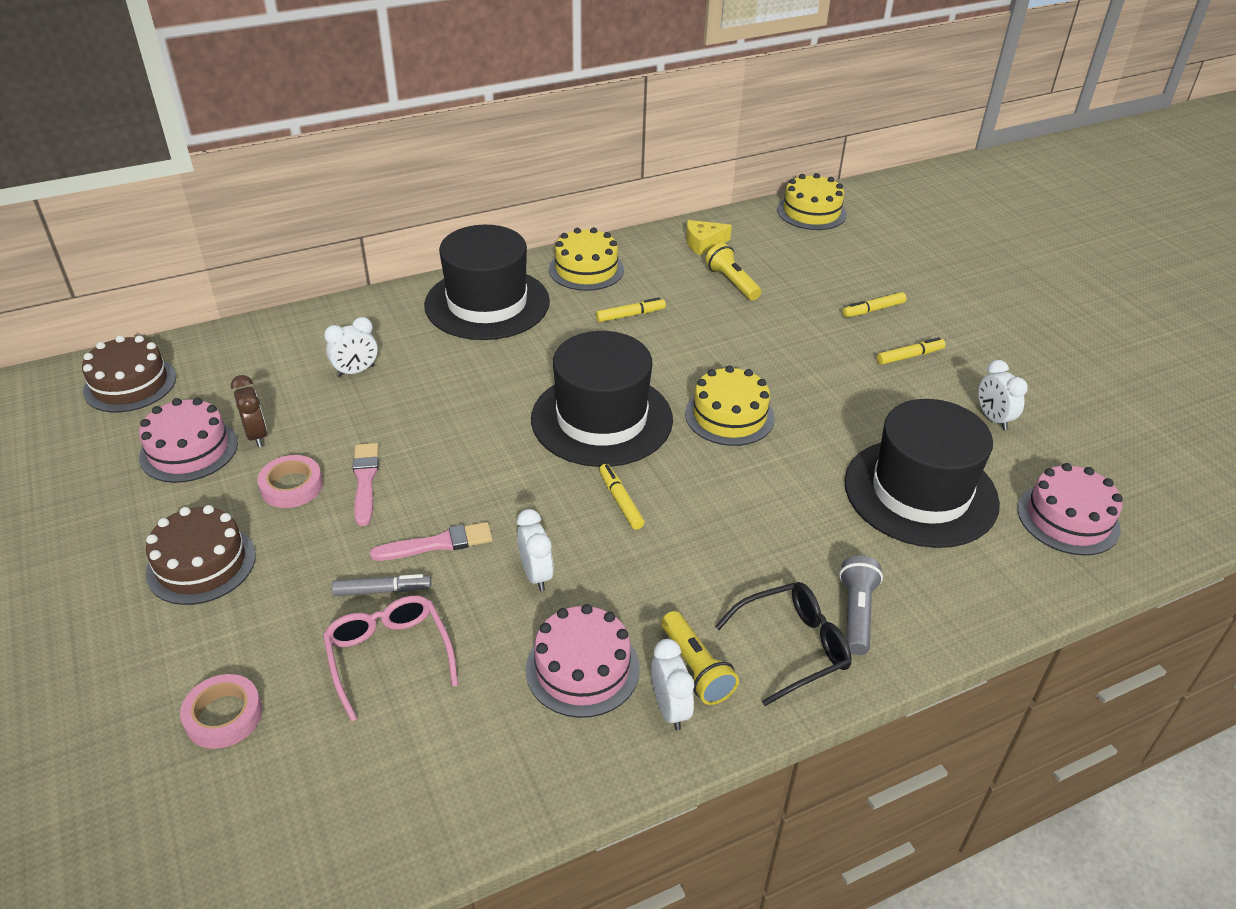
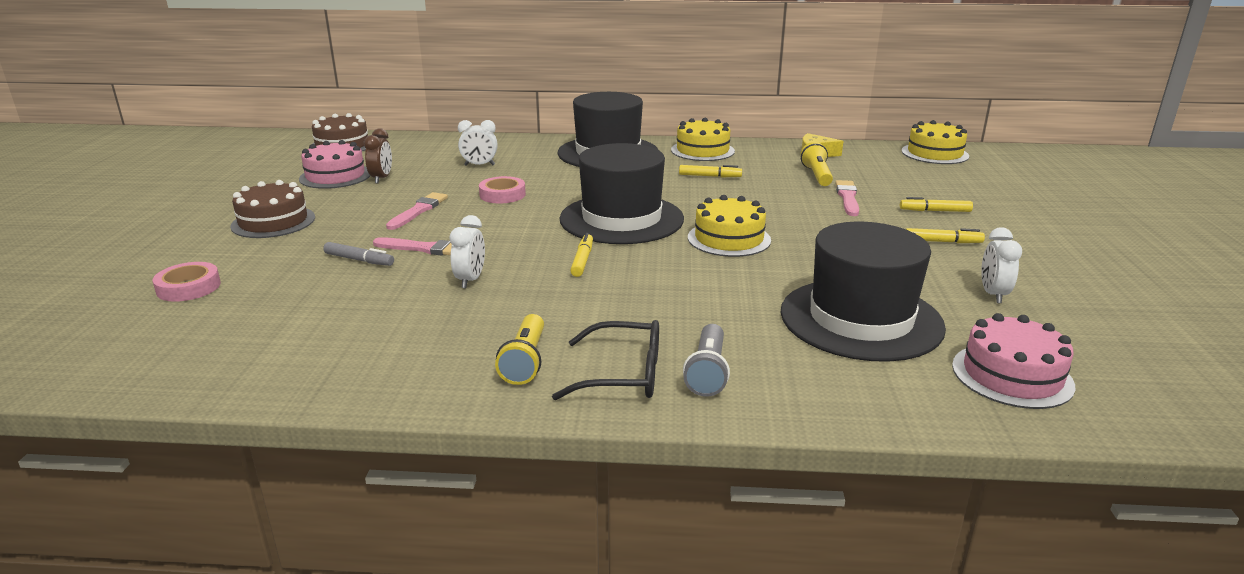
camera: 30 degrees right, 15 degrees down
pink tape [257,455,323,508] -> pink tape moved to [479,176,526,203]
pink glasses [323,596,458,722] -> none
pink cake [526,604,640,718] -> none
white clock [651,639,694,730] -> none
grey flashlight [839,555,883,655] -> grey flashlight turned 150 degrees clockwise [683,324,730,397]
none -> pink brush [835,180,859,216]

